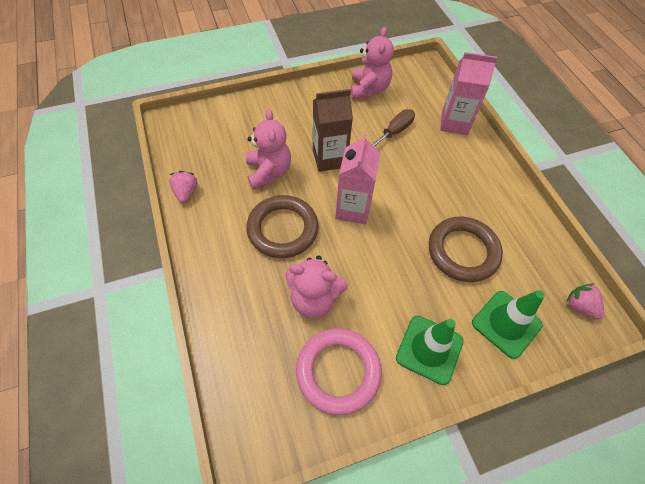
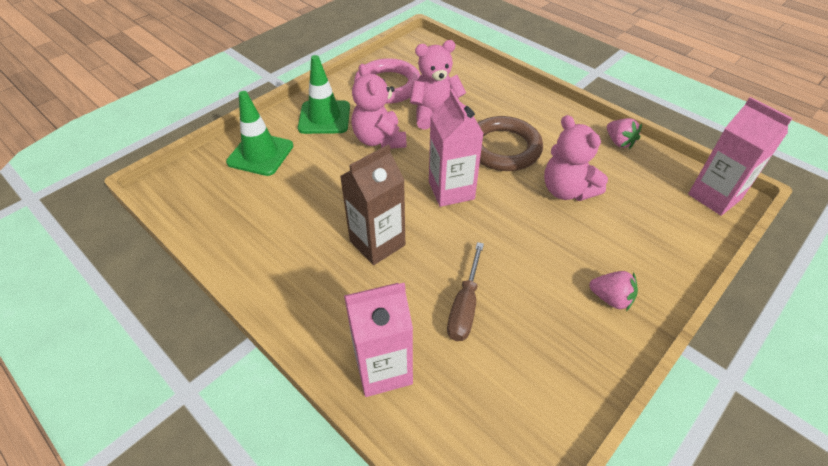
camera: 155 degrees right, 10 degrees down
brown carton [313,89,353,172] -> brown carton moved to [340,144,405,265]
pink teddy bear [351,27,394,99] -> pink teddy bear moved to [351,64,407,149]
brown ring [429,216,503,282] -> none
pink strawberry [566,283,604,319] -> pink strawberry moved to [589,271,638,311]
none -> pink carton [688,97,793,216]

